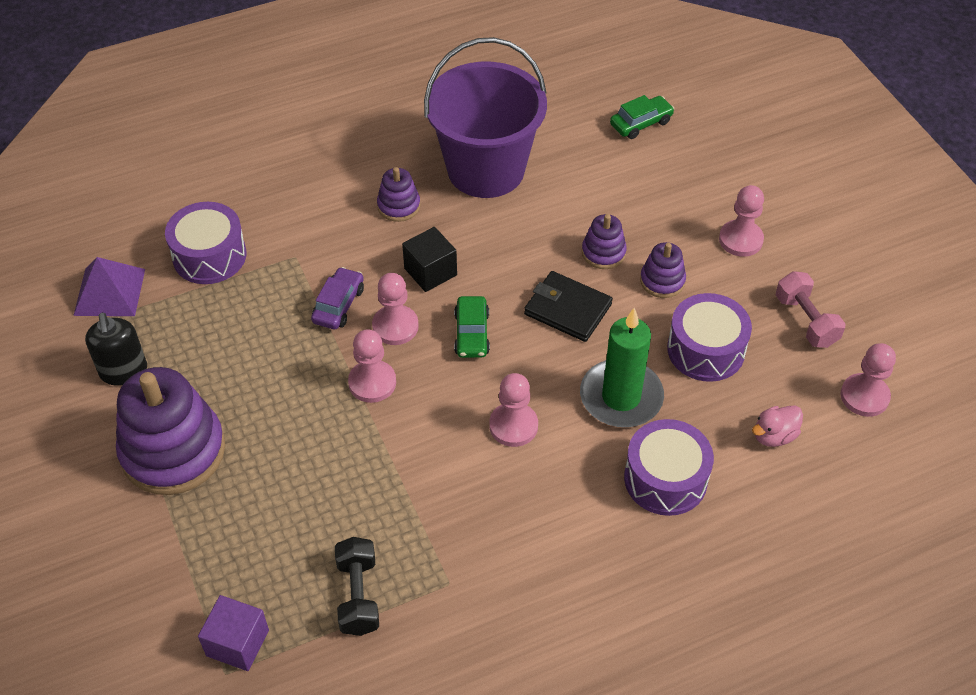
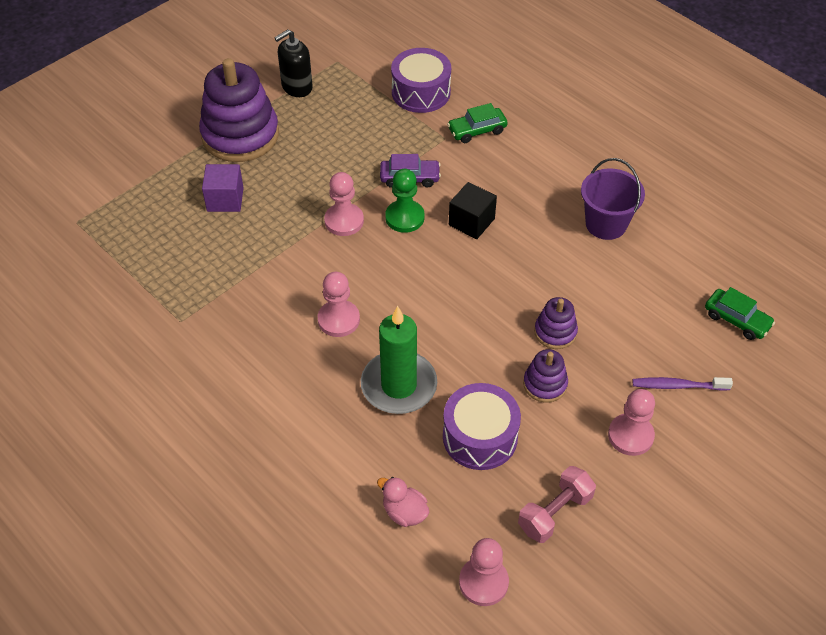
camera: 70 degrees right, 0 degrees up
purple pyramid [73,257,145,316] -> none
purple cube [198,595,269,671] -> purple cube moved to [202,164,244,212]
black dumbbell [335,537,379,636] -> none
pink pawn [372,273,419,345] -> green pawn [385,169,425,233]
purple stacking toy [377,167,420,222] -> none
purple bucket [424,37,547,198] -> purple bucket [581,158,645,240], size x0.57
green car [454,296,490,358] -> green car moved to [447,103,508,143]
black wallet [524,271,613,342] -> none
purple drum [624,419,714,516] -> none
none -> purple toothbrush [633,377,733,391]

